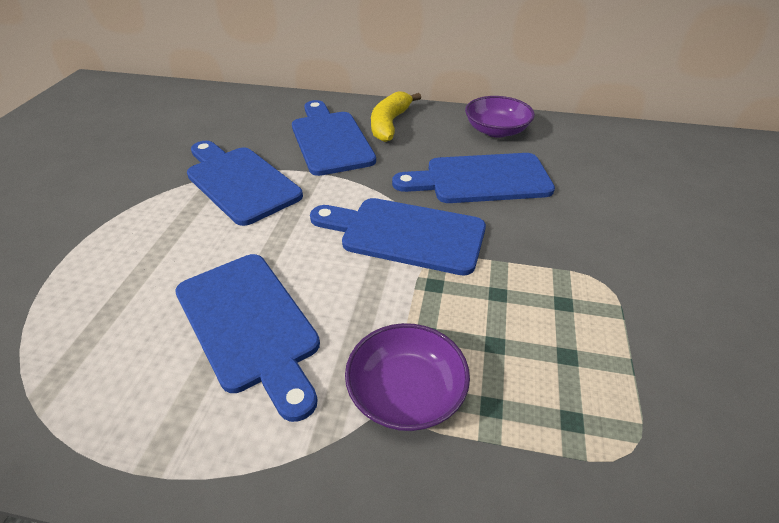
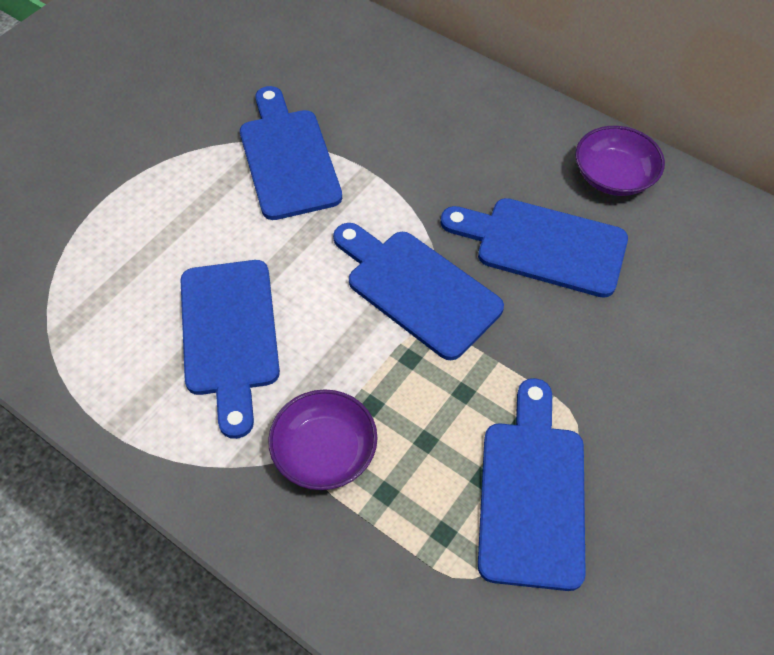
camera: 25 degrees right, 15 degrees up
blue cutting board [292,100,376,176] -> blue cutting board moved to [478,378,586,591]
yellow banana [371,91,421,142] -> none

